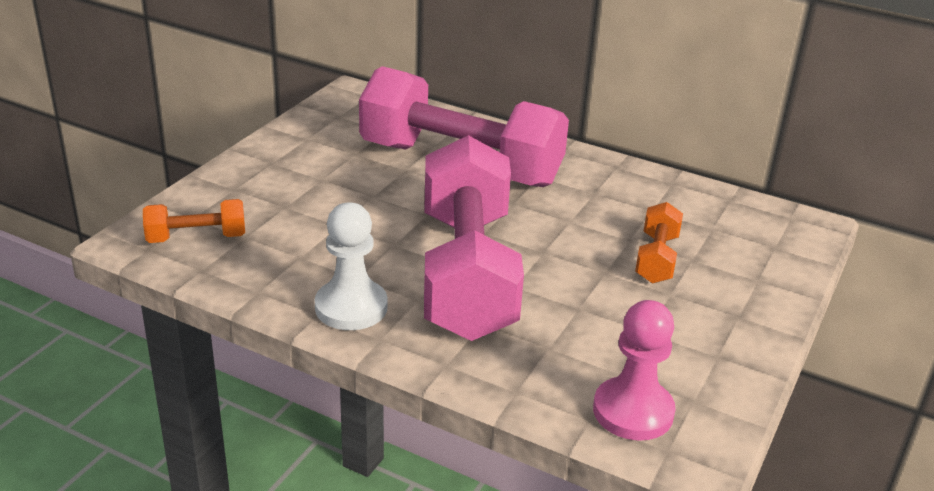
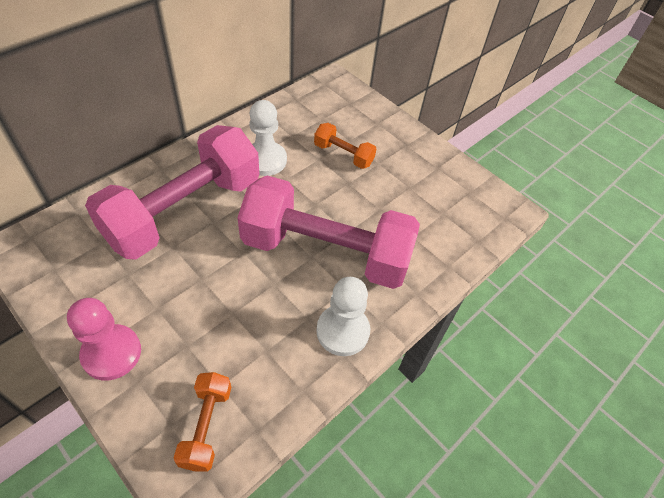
camera: 75 degrees left, 20 degrees up
pink pawn [593,300,676,441] -> pink pawn moved to [67,298,141,381]
none -> white pawn [249,100,287,176]

